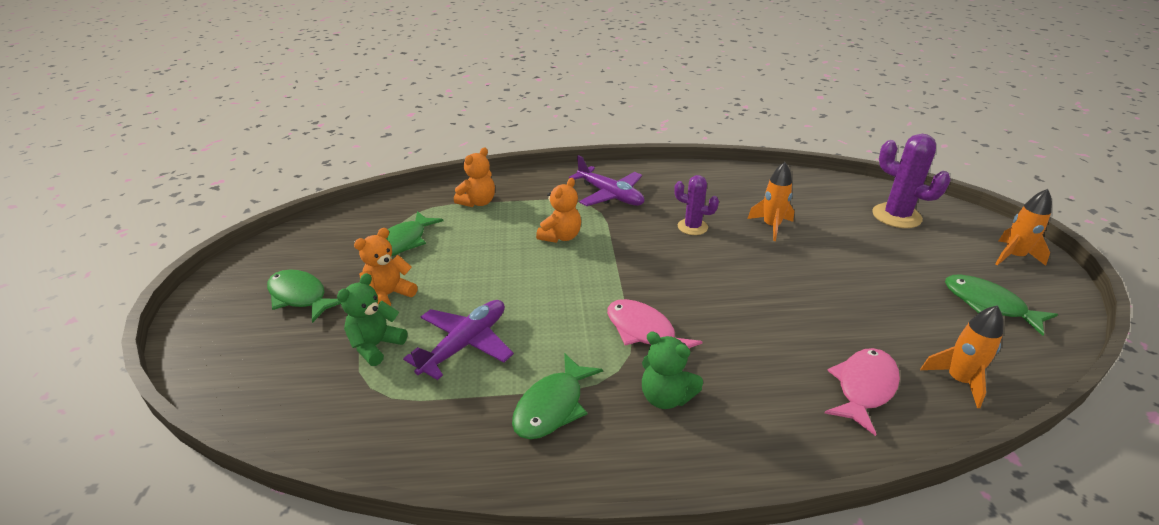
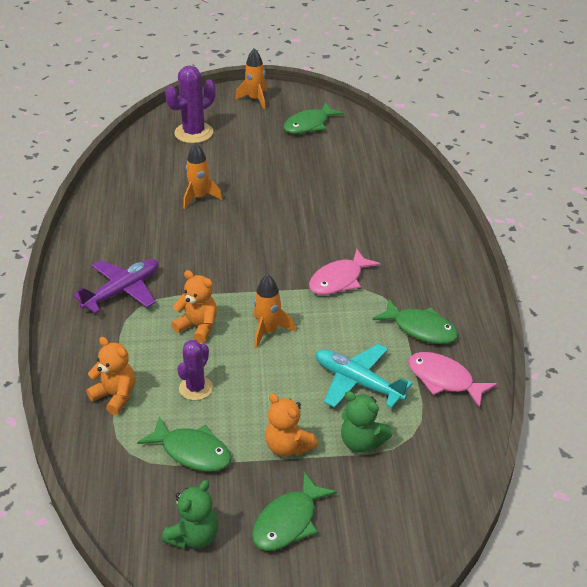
camera: 90 degrees left, 5 degrees up
purple plane [403,300,514,380] -> turquoise plane [316,344,413,408]
green teddy bear [642,332,703,409] -> green teddy bear moved to [162,480,218,549]
purple cactus [674,175,719,235] -> purple cactus moved to [177,340,213,400]
pink fish [825,348,900,436] -> pink fish moved to [408,352,497,408]
orange rocket [920,305,1003,408] -> orange rocket moved to [254,274,295,349]

